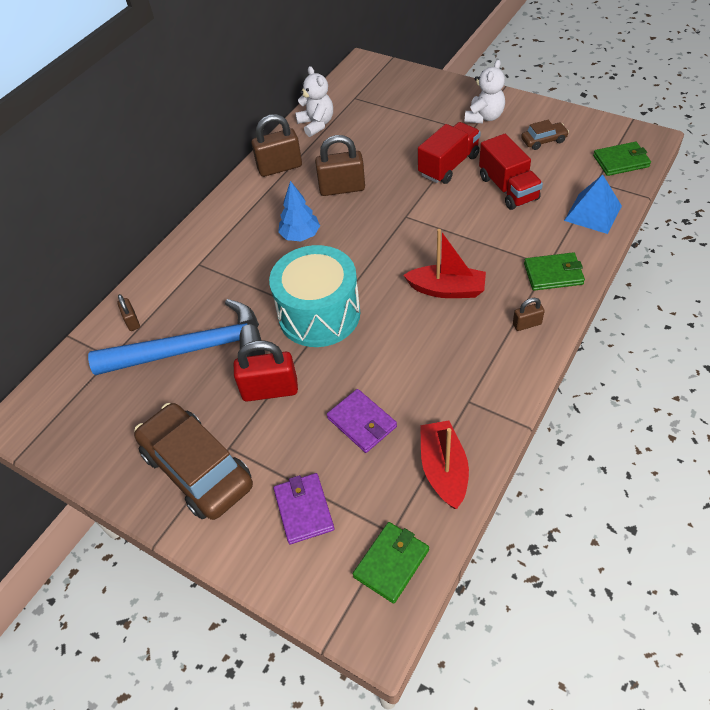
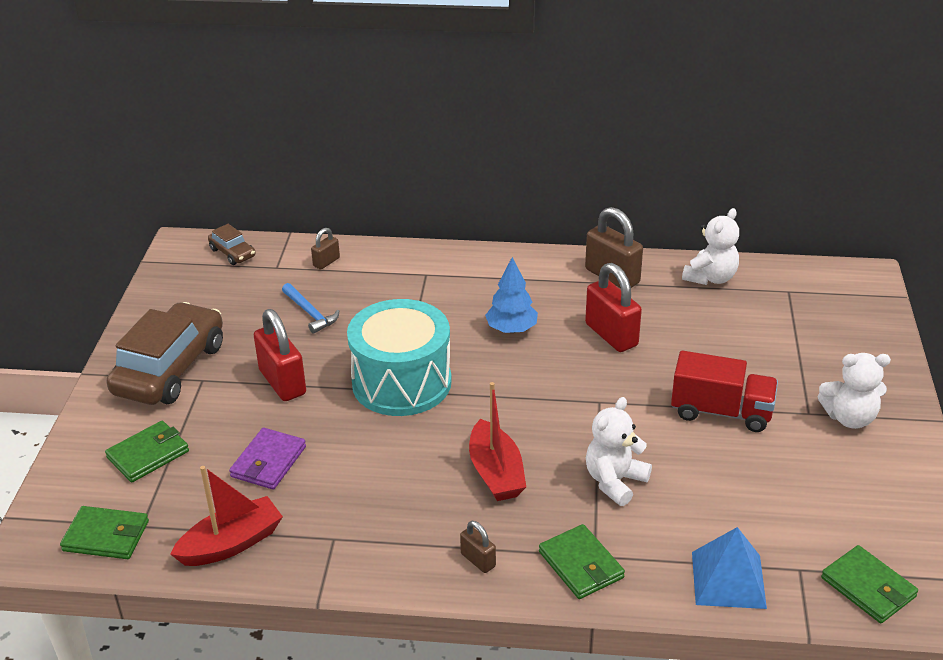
camera: 60 degrees right, 15 degrees down
blue hammer [88,299,265,375] -> blue hammer [282,283,339,334], size x0.43
purple wallet [273,473,334,544] -> green wallet [105,421,189,483]
brown padlock [315,135,365,196] -> red padlock [585,263,642,352]
red truck [479,134,543,210] -> none
brown car [521,120,569,150] -> brown car moved to [208,224,255,265]
none -> white teddy bear [586,397,652,506]

